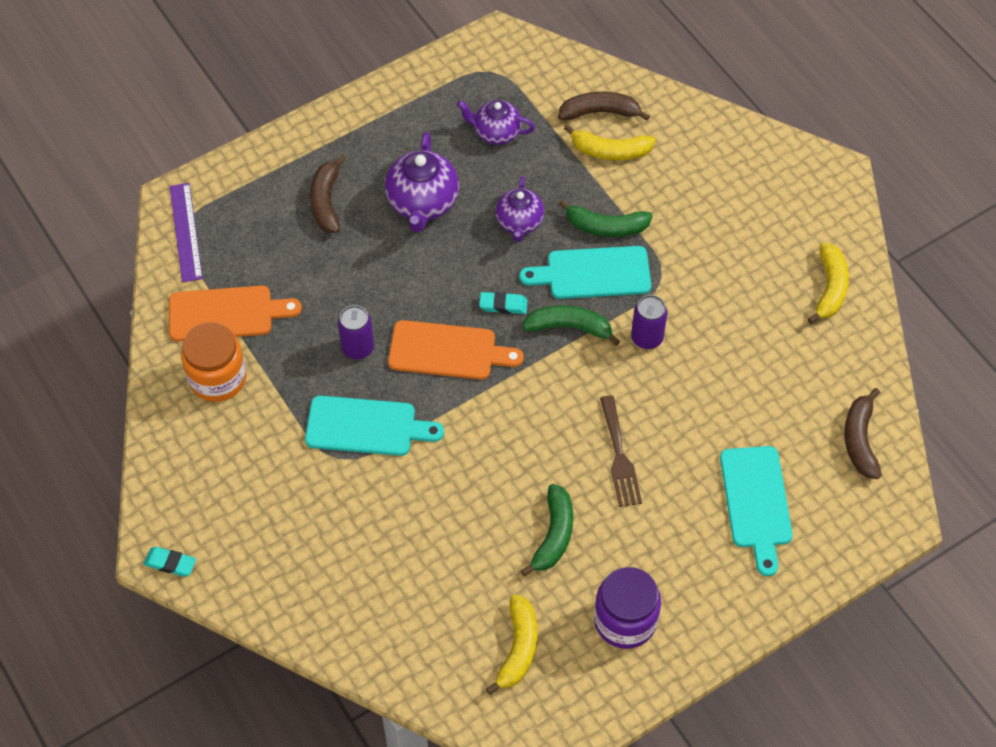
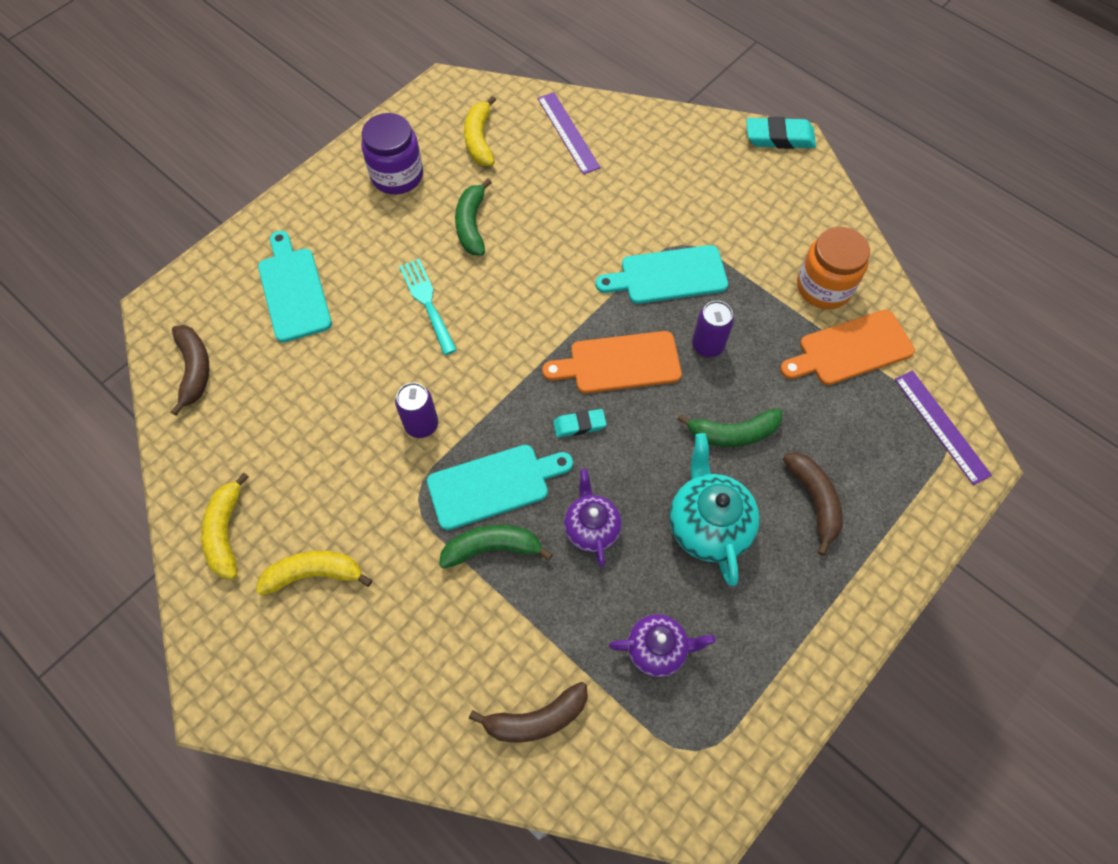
camera: 165 degrees right, 5 degrees up
turquoise eraser [144,547,196,577] -> turquoise eraser [746,117,816,149], size x1.63
purple teapot [385,132,459,232] -> turquoise teapot [669,433,760,586]
green banana [522,305,620,346] -> green banana moved to [677,408,782,447]
yellow banana [564,124,656,160] -> yellow banana moved to [256,551,372,595]
brown fork [600,395,642,507] -> turquoise fork [399,259,457,355]
none -> purple ruler [538,92,601,174]

